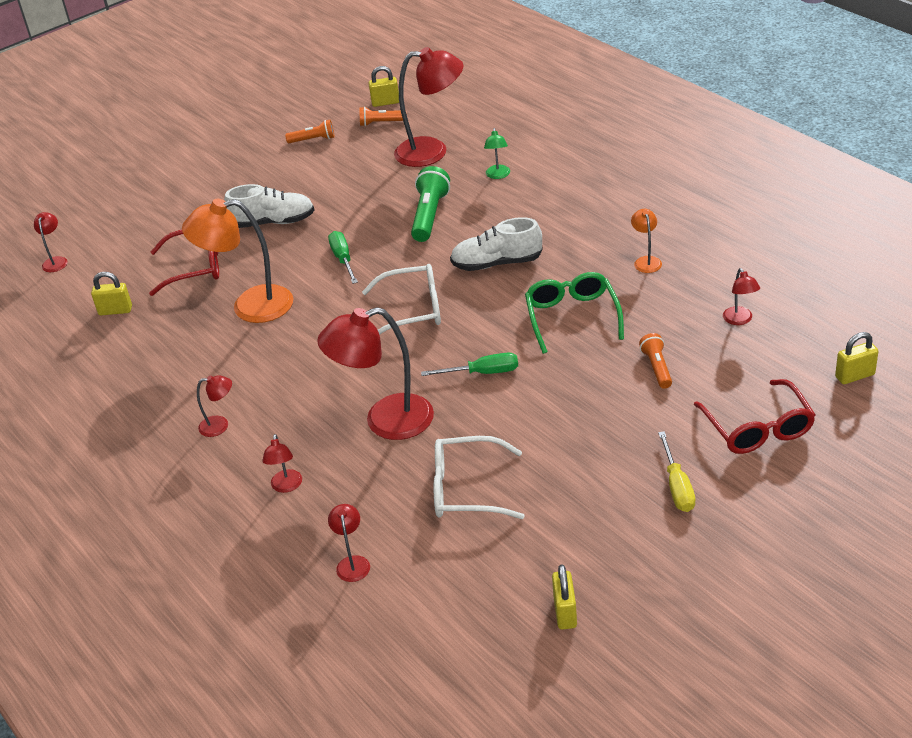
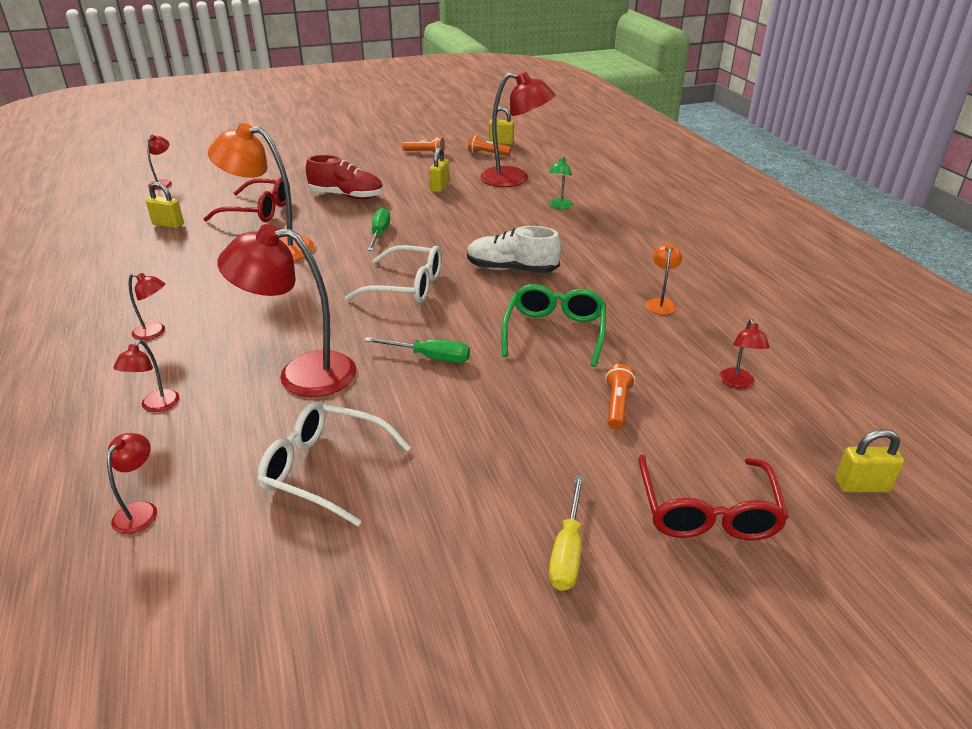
camera: 15 degrees right, 5 degrees down
white shoe [224,184,314,228] -> red shoe [306,155,383,199]
green flashlight [411,166,450,242] -> none
yellow padlock [552,564,577,629] -> yellow padlock moved to [429,147,449,192]

